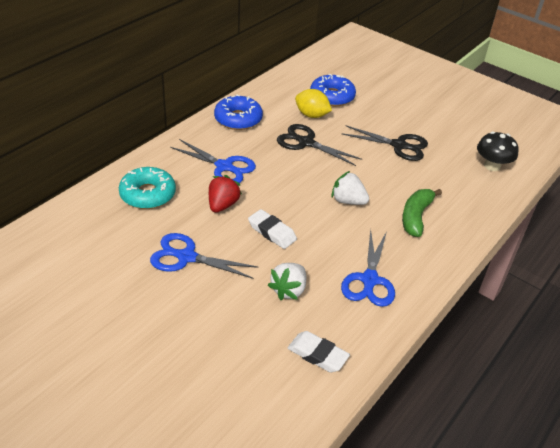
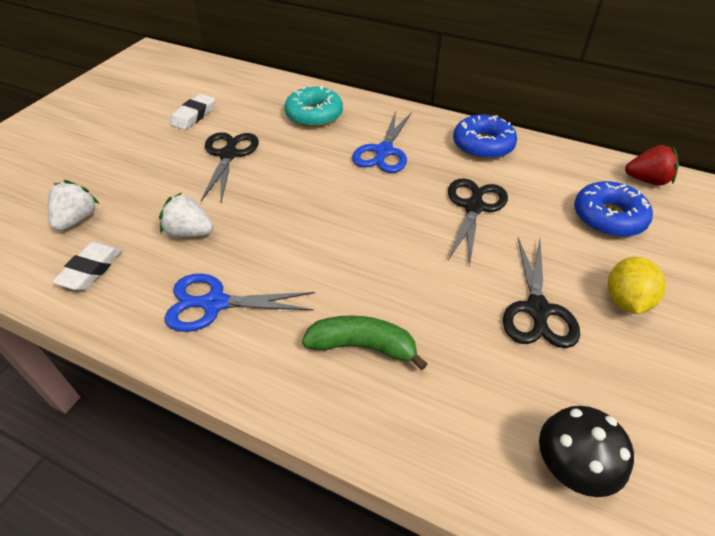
camera: 80 degrees right, 5 degrees up
blue scissors [150,233,259,279] -> black scissors [201,132,259,202]
red strawberry [209,175,242,213] -> red strawberry moved to [625,145,679,186]
white eraser [248,209,297,249] -> white eraser moved to [170,94,215,130]
yellow lemon [295,89,332,118] -> yellow lemon moved to [608,257,666,314]
white strawberry [331,171,369,205] -> white strawberry moved to [48,180,99,231]

